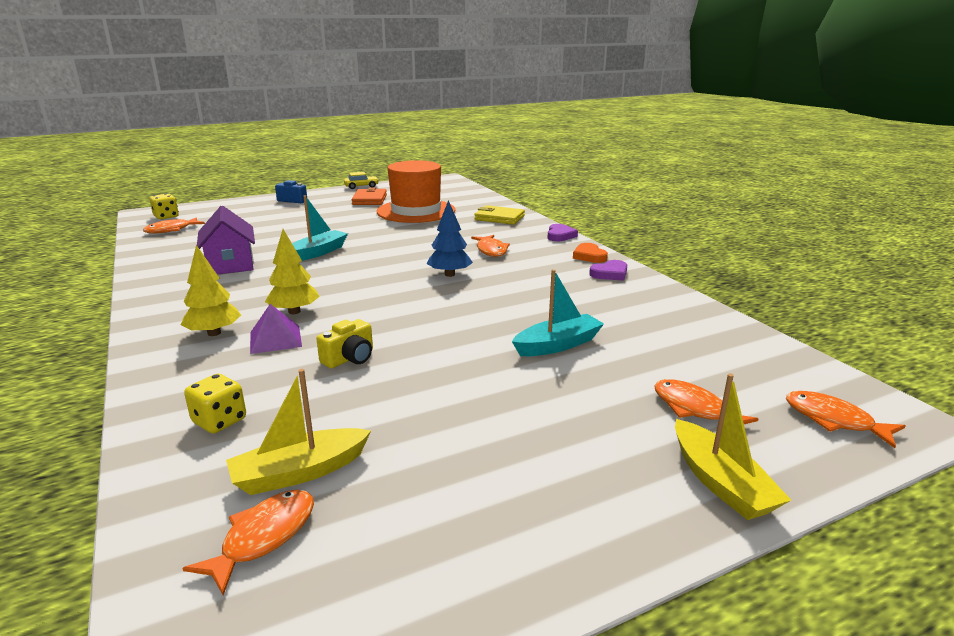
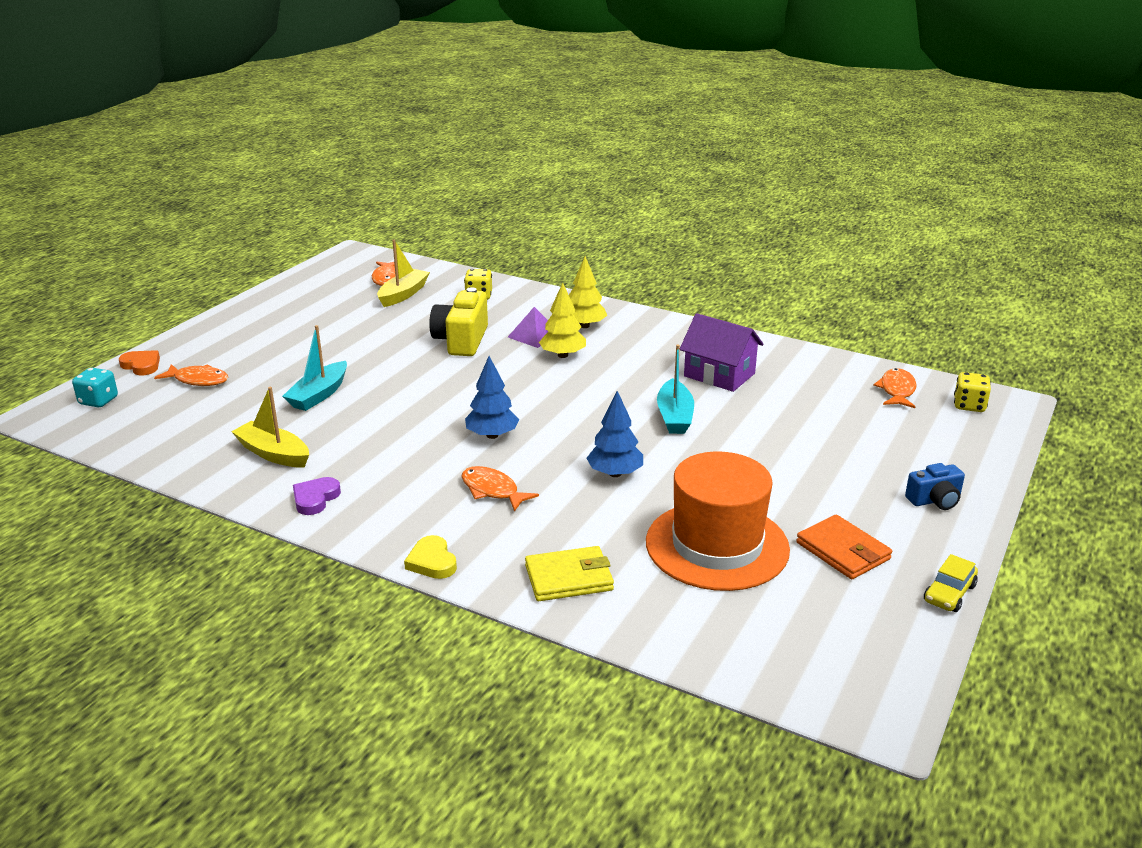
camera: 145 degrees right, 5 degrees up
yellow camera [316,319,373,368] -> yellow camera [429,287,488,356], size x1.71
purple heart [548,224,578,241] -> yellow heart [404,535,457,579]
orange heart [573,243,608,263] -> orange heart moved to [119,350,160,375]
yellow boat [675,373,791,520] -> yellow boat moved to [231,387,309,467]
orange fish [786,391,905,448] -> turquoise dice [72,368,118,408]
none -> blue tree [586,391,643,477]

